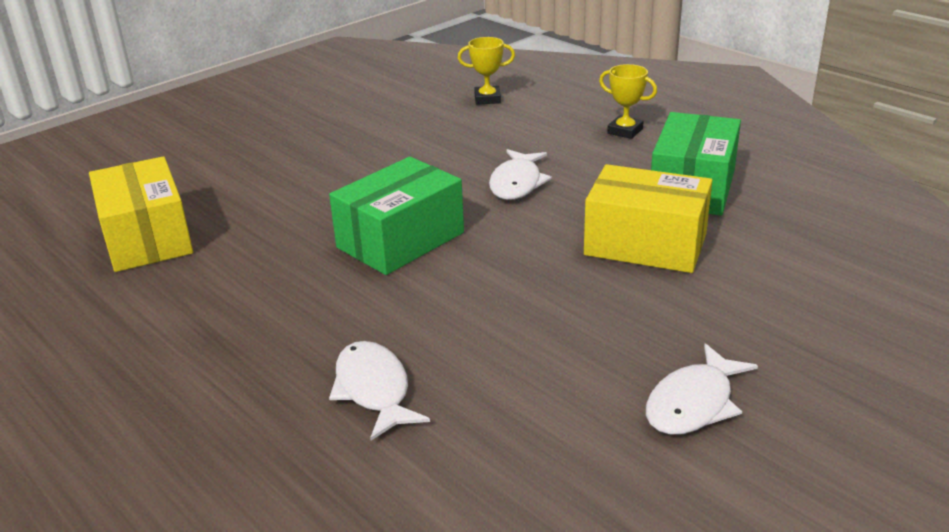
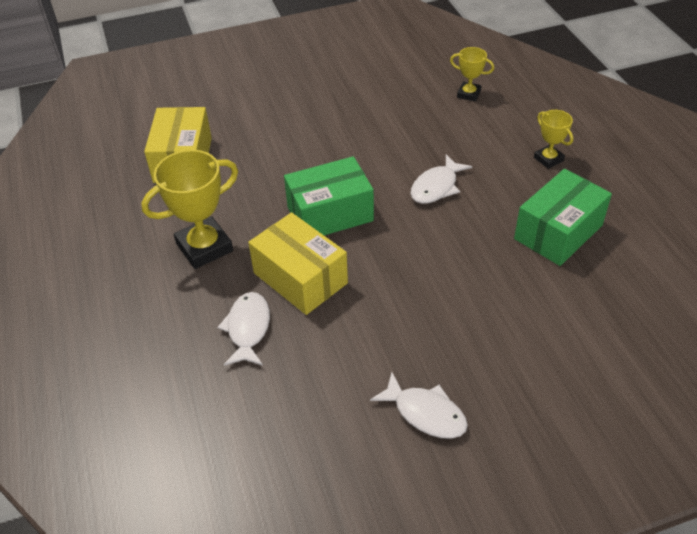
camera: 25 degrees right, 15 degrees up
yellow box [584,164,713,273] -> yellow box moved to [248,212,348,315]
white fish [646,343,758,435] -> white fish turned 120 degrees counterclockwise [370,372,468,439]
none -> yellow trophy [141,150,238,269]

